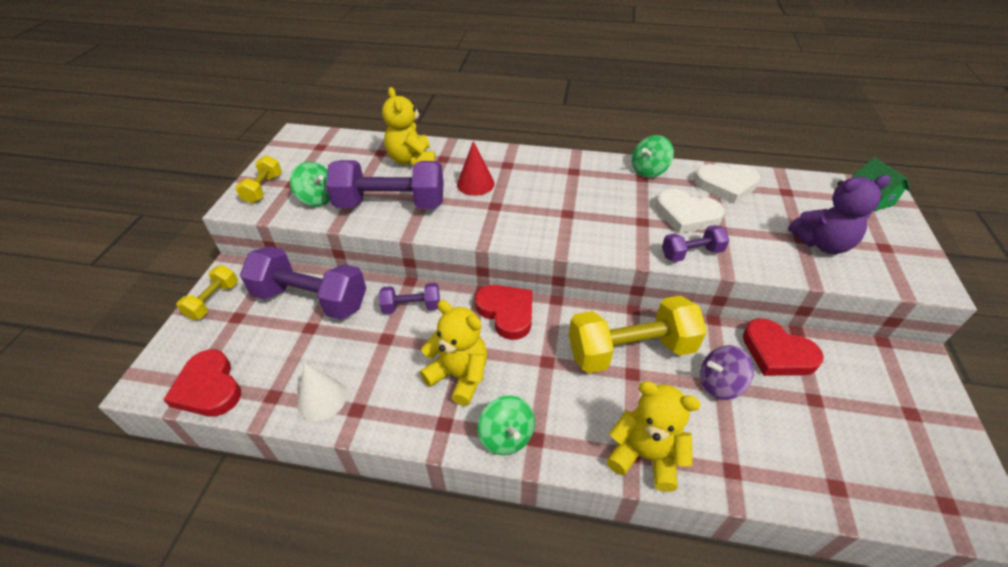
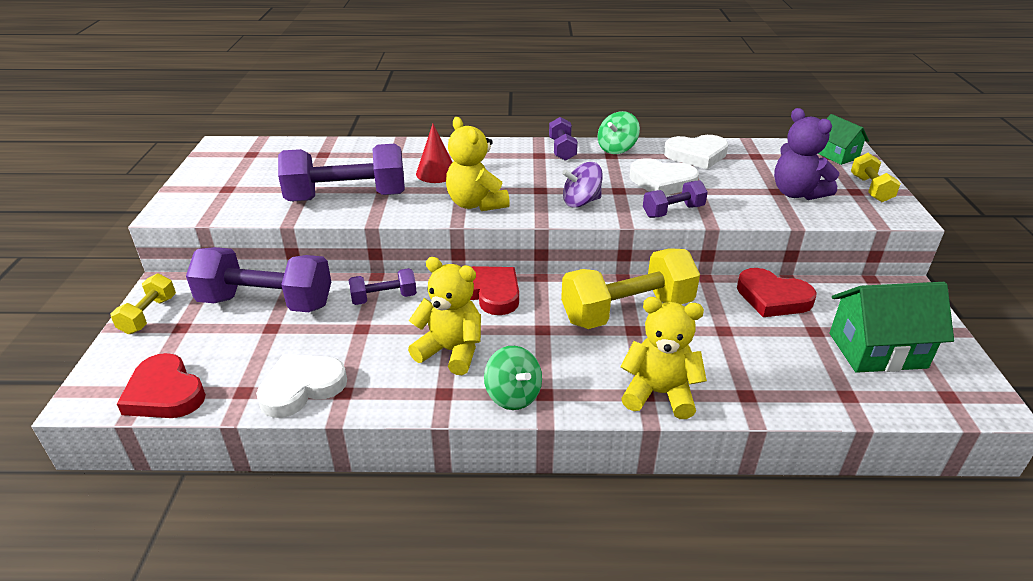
camera: 10 degrees left, 10 degrees down
yellow dumbbell [235,155,282,204] -> yellow dumbbell moved to [851,153,901,202]
green spinning top [290,162,330,206] -> none
white cone [297,363,347,421] -> white heart [256,354,347,418]
yellow teddy bear [382,87,435,167] -> yellow teddy bear moved to [446,117,510,211]
purple spinning top [700,345,754,400] -> purple spinning top moved to [562,162,603,208]
purple teddy bear [788,175,891,254] -> purple teddy bear turned 75 degrees clockwise [774,108,839,200]
none -> purple dumbbell [549,117,578,161]
none -> green house [829,282,954,373]

